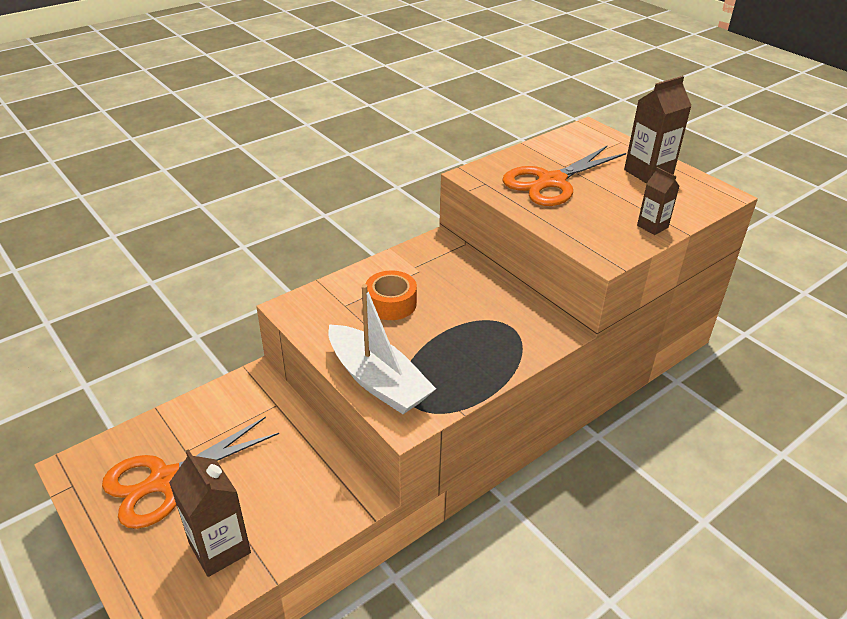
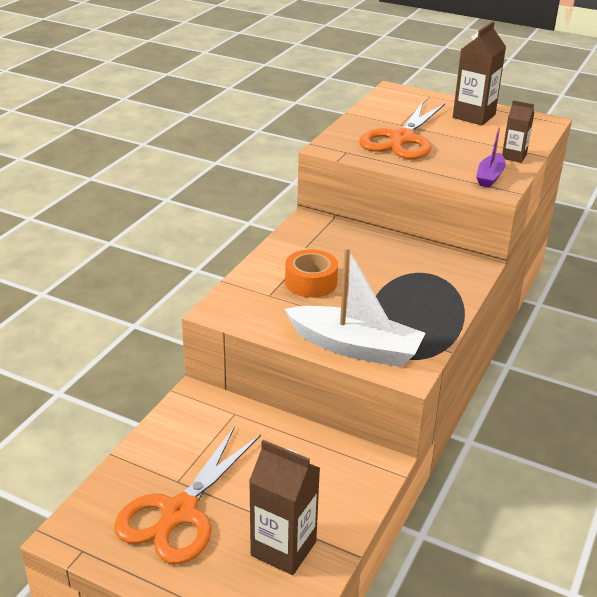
camera: 25 degrees left, 5 degrees down
none -> purple boat [476,127,506,188]

